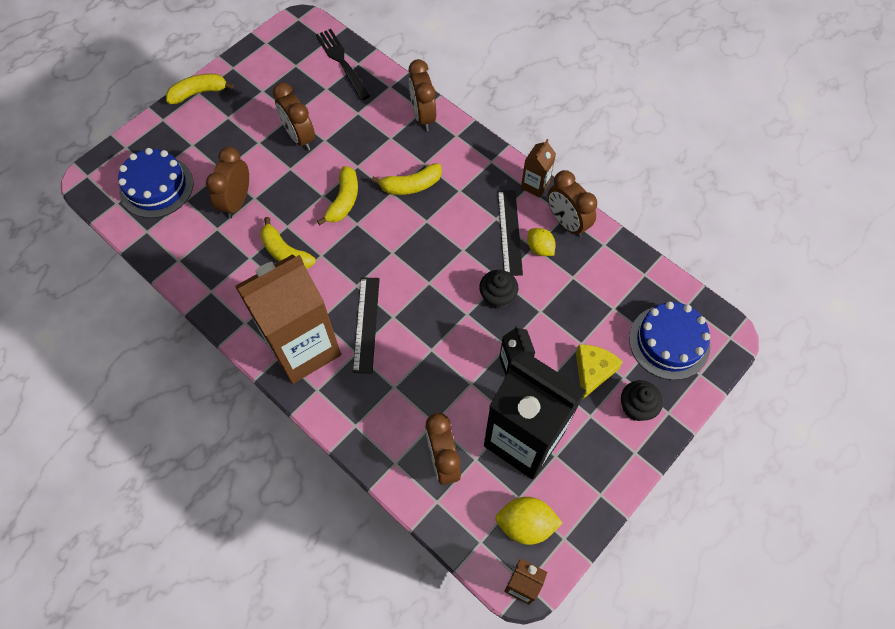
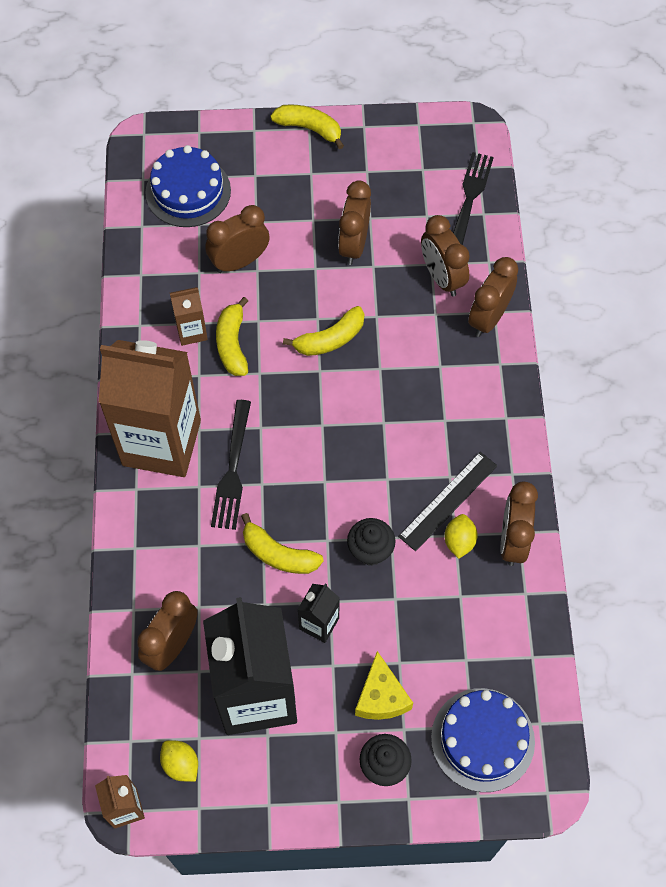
camera: 45 degrees right, 0 degrees up
black ruler [353,277,380,374] -> black fork [211,400,251,530]
yellow banana [371,163,442,195] -> yellow banana moved to [241,513,324,574]
yellow lemon [495,497,563,545] -> yellow lemon [160,740,198,782], size x0.66
brown carton [521,139,556,198] -> brown carton moved to [170,287,208,346]
yellow cheese [576,345,623,400] -> yellow cheese turned 105 degrees clockwise [355,651,413,720]
none -> brown clock [421,215,470,296]

